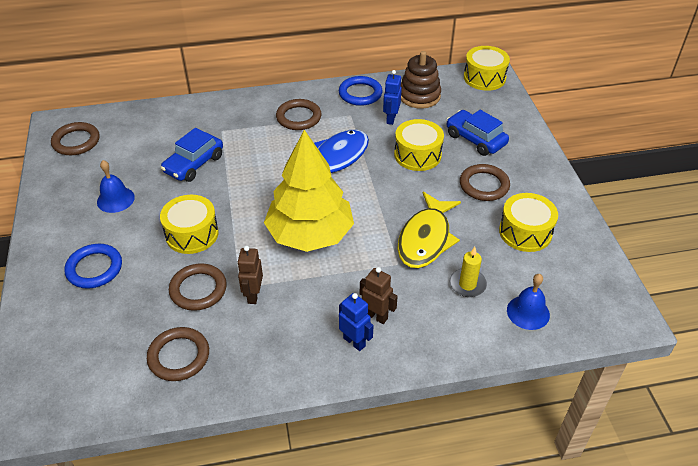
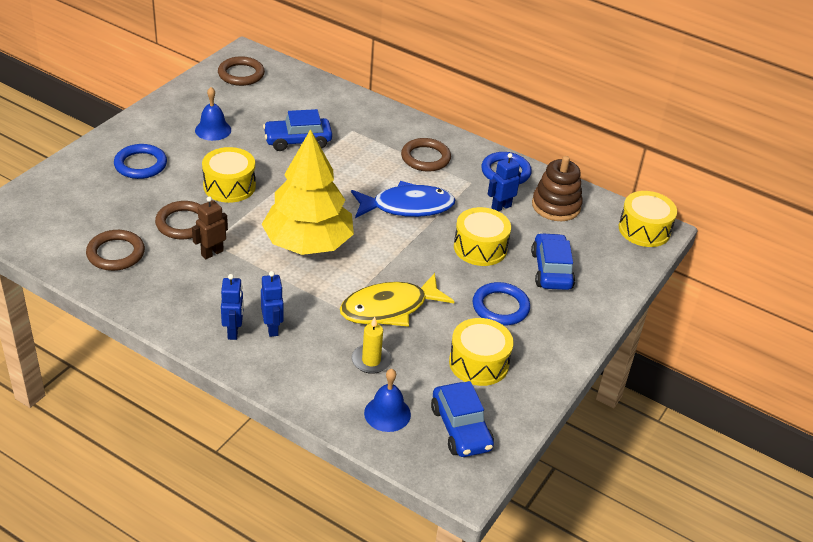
camera: 40 degrees right, 5 degrees down
brown robot [360,267,398,324] -> blue robot [261,271,284,337]
brown ring [460,164,510,201] -> blue ring [473,282,530,325]
none -> blue car [431,381,494,457]

